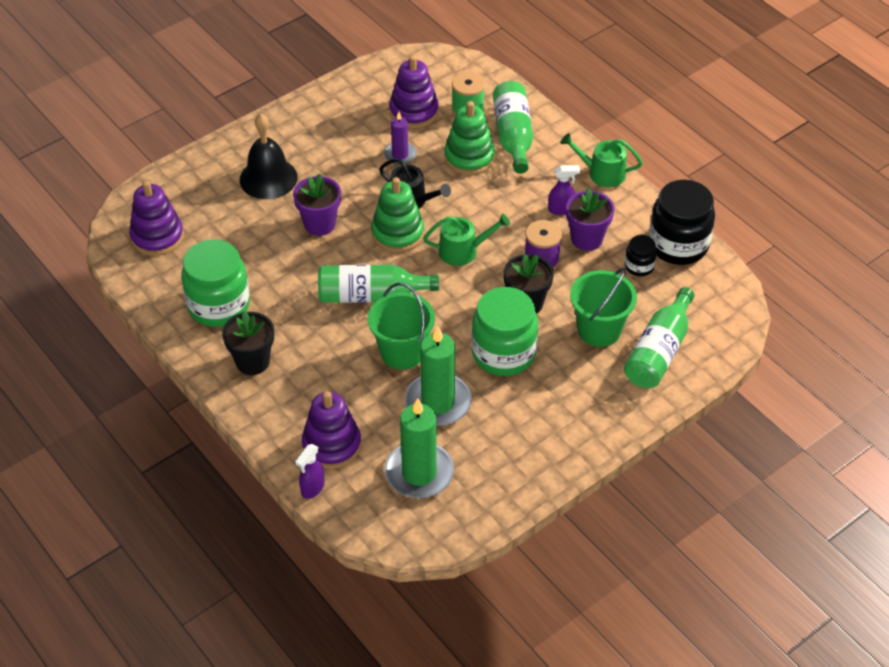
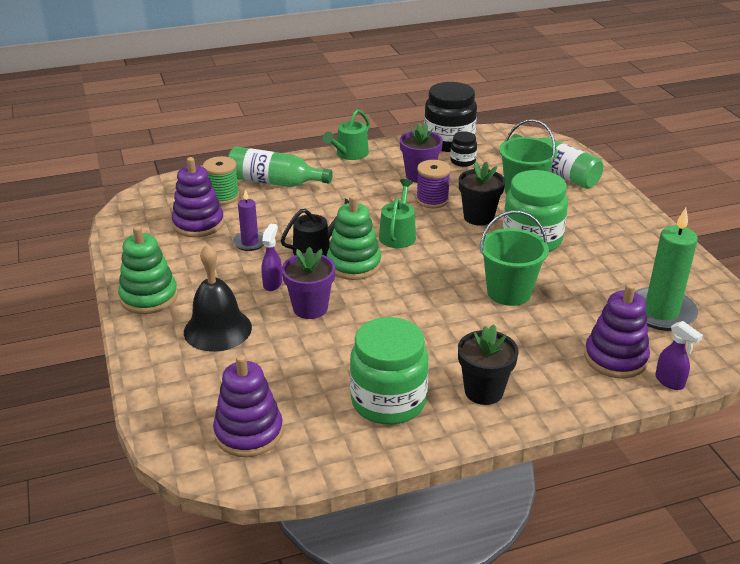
camera: 70 degrees left, 15 degrees down
green bottle [318,265,439,303] -> none
green candle [404,326,472,426] -> none
green stacking toy [444,101,495,175] -> green stacking toy moved to [118,226,178,314]
purple spray bottle [548,165,580,215] -> purple spray bottle moved to [261,223,282,291]

